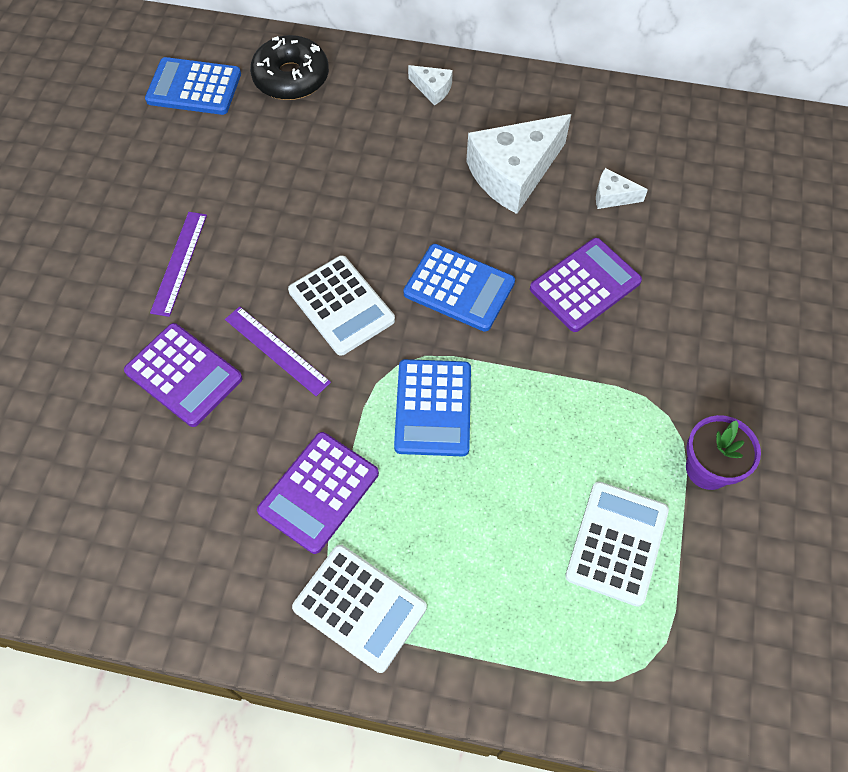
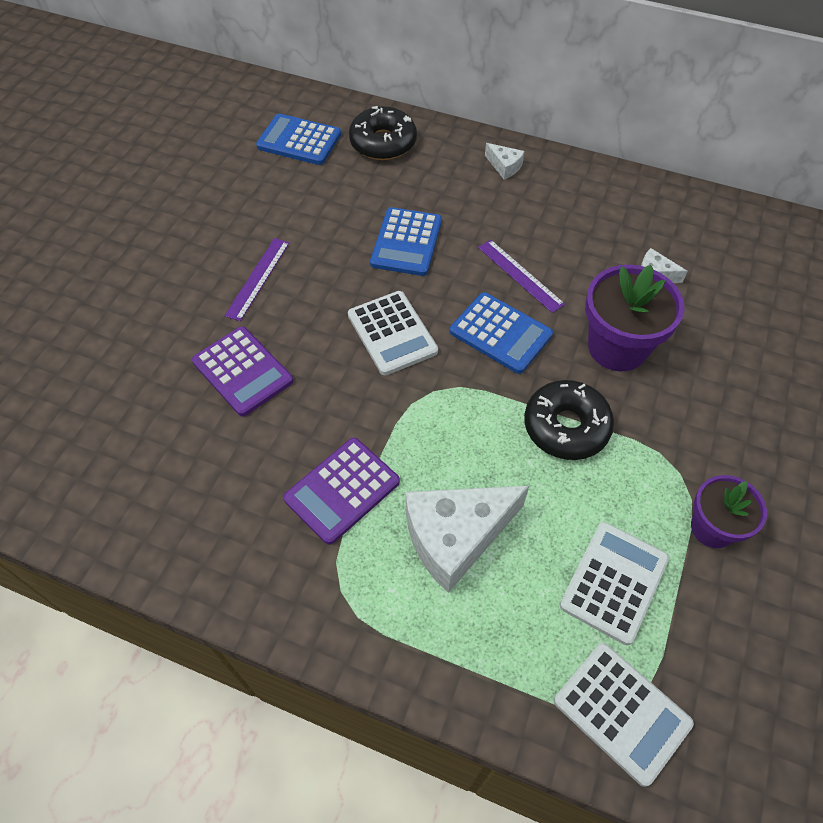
camera: 10 degrees right, 5 degrees down
purple ruler [225,306,331,396] -> purple ruler moved to [478,239,565,313]
white calculator [292,545,427,673] -> white calculator moved to [554,643,694,787]
blue calculator [394,359,471,456] -> blue calculator moved to [370,207,442,276]
white cheese [466,114,571,214] -> white cheese moved to [405,486,529,593]
purple calculator [530,238,642,332] -> purple flower pot [585,265,685,371]
none -> black donut [524,380,614,460]

